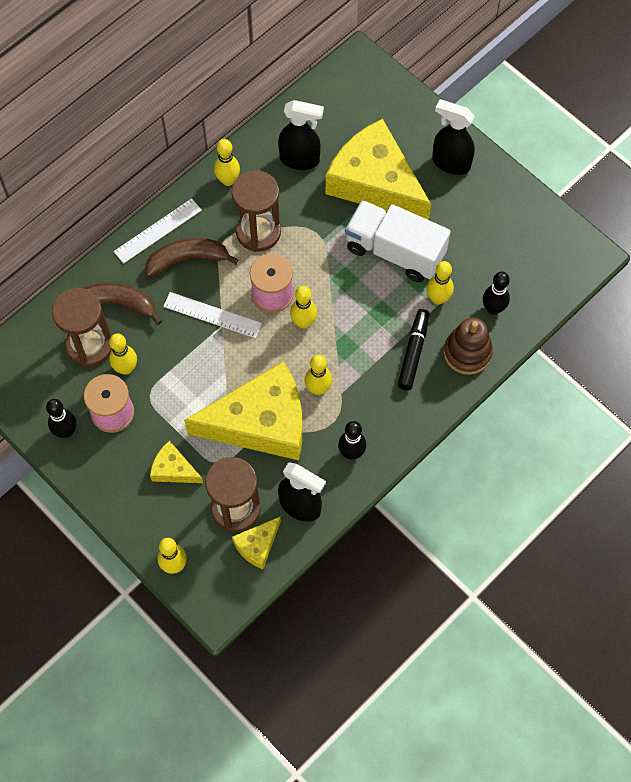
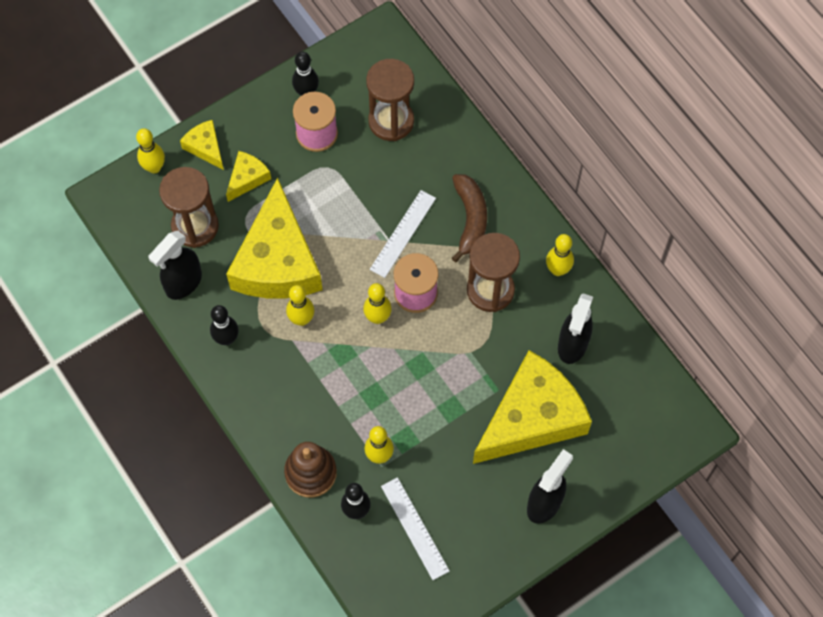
camera: 100 degrees right, 0 degrees up
brown banana [84,283,162,325] -> none
yellow bowling pin [109,333,137,375] -> none
white ruler [114,199,202,264] -> white ruler moved to [381,477,450,580]
yellow cheese [232,517,281,569] -> yellow cheese moved to [180,120,224,170]
white truck [345,200,451,282] -> none
black marker [398,309,430,390] -> none

